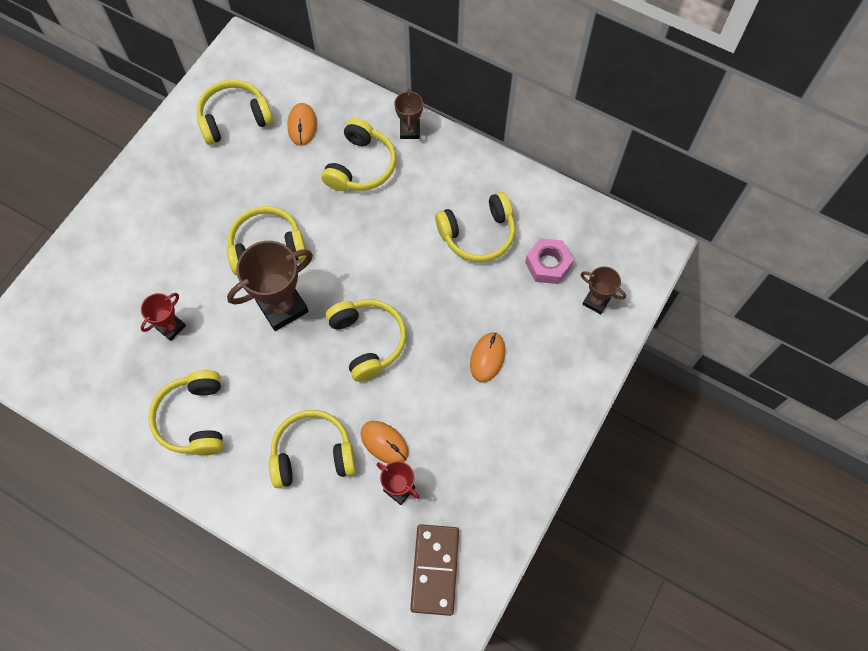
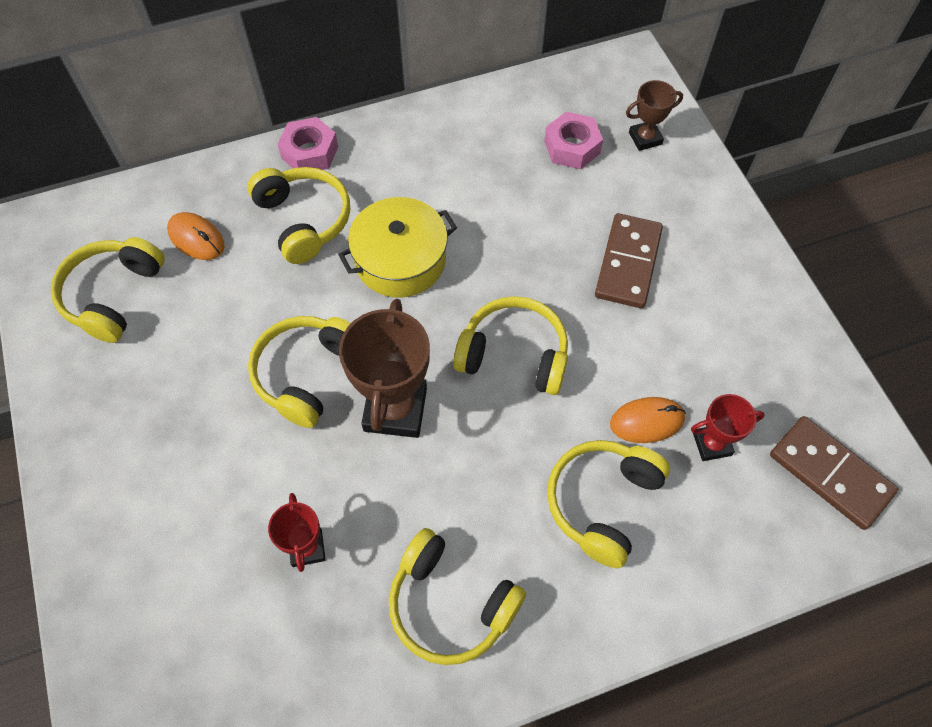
camera: 50 degrees left, 5 degrees down
brown trophy [394,89,423,139] -> pink nut [277,117,338,170]
yellow headphones [435,192,515,262] -> none
orange mouse [470,332,505,383] -> brown domino [595,213,663,308]
none -> yellow pot [338,197,457,298]

